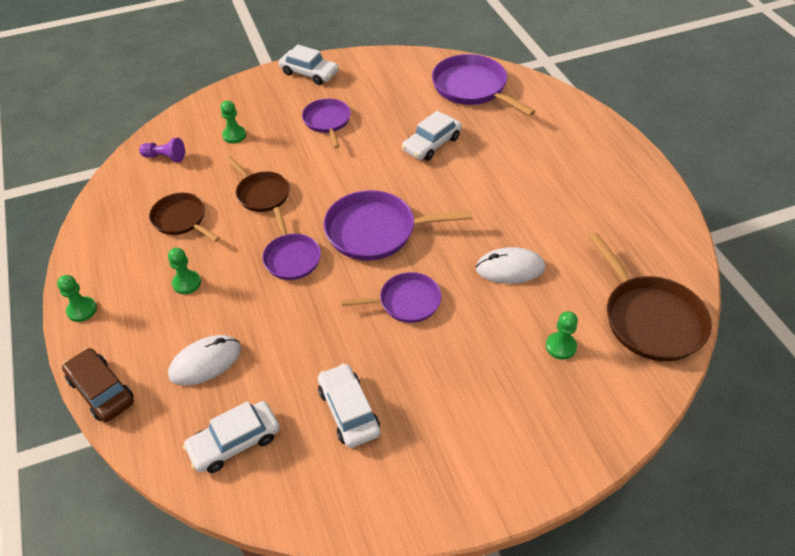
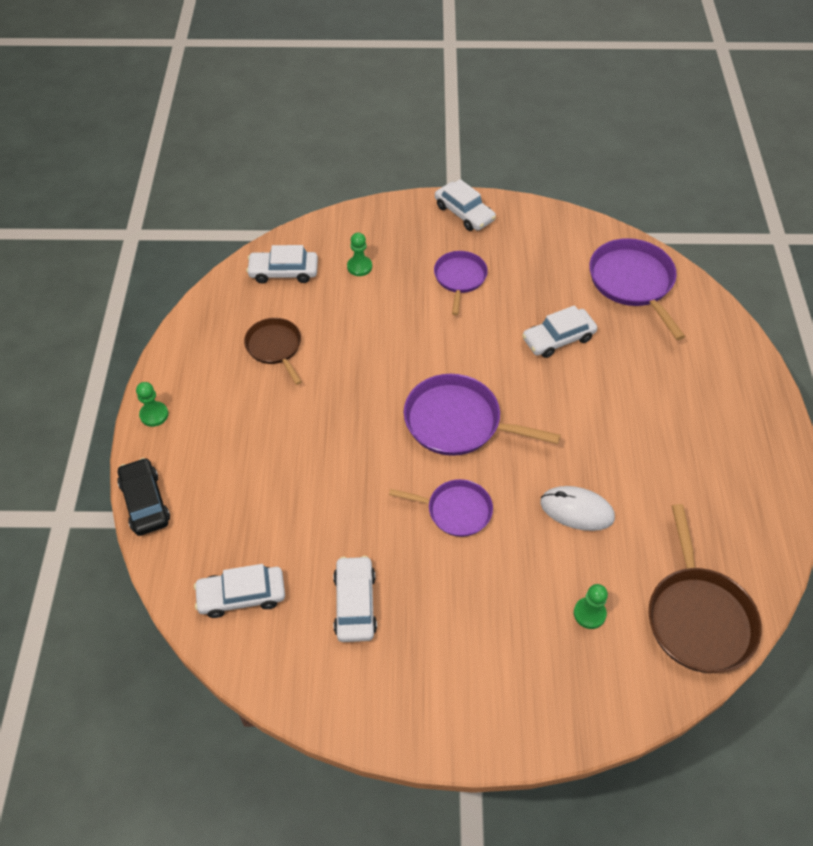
camera: 20 degrees right, 5 degrees up
brown car [62,348,134,422] -> black car [117,458,170,536]
purple pawn [139,138,185,162] -> white car [246,245,318,283]
green pawn [168,248,201,294] -> none
white mouse [168,335,241,386] -> none
brown pan [226,156,290,212] -> none
purple pan [262,207,321,280] -> none

